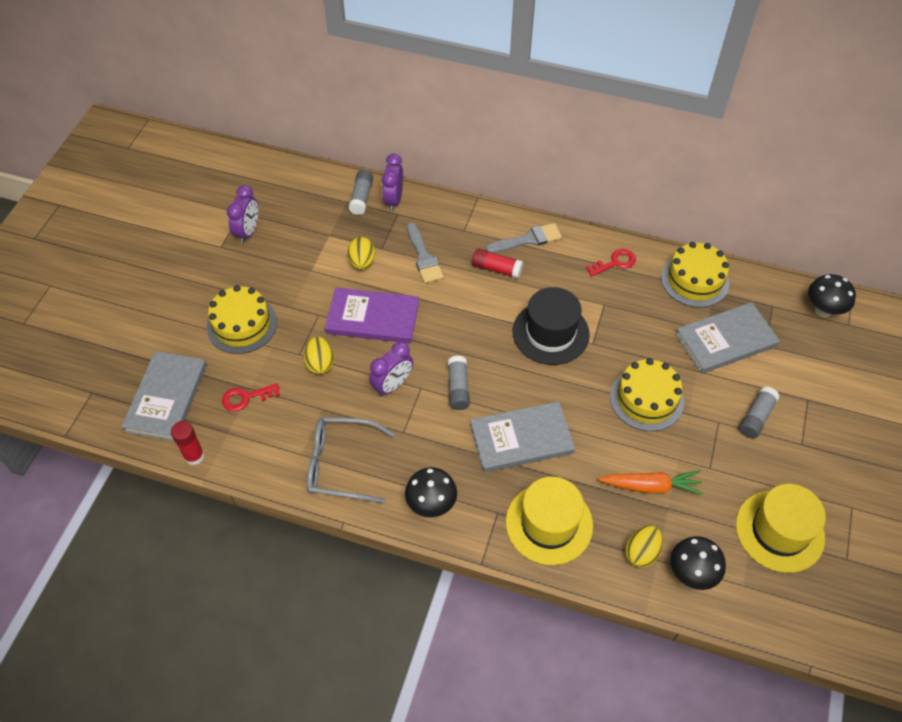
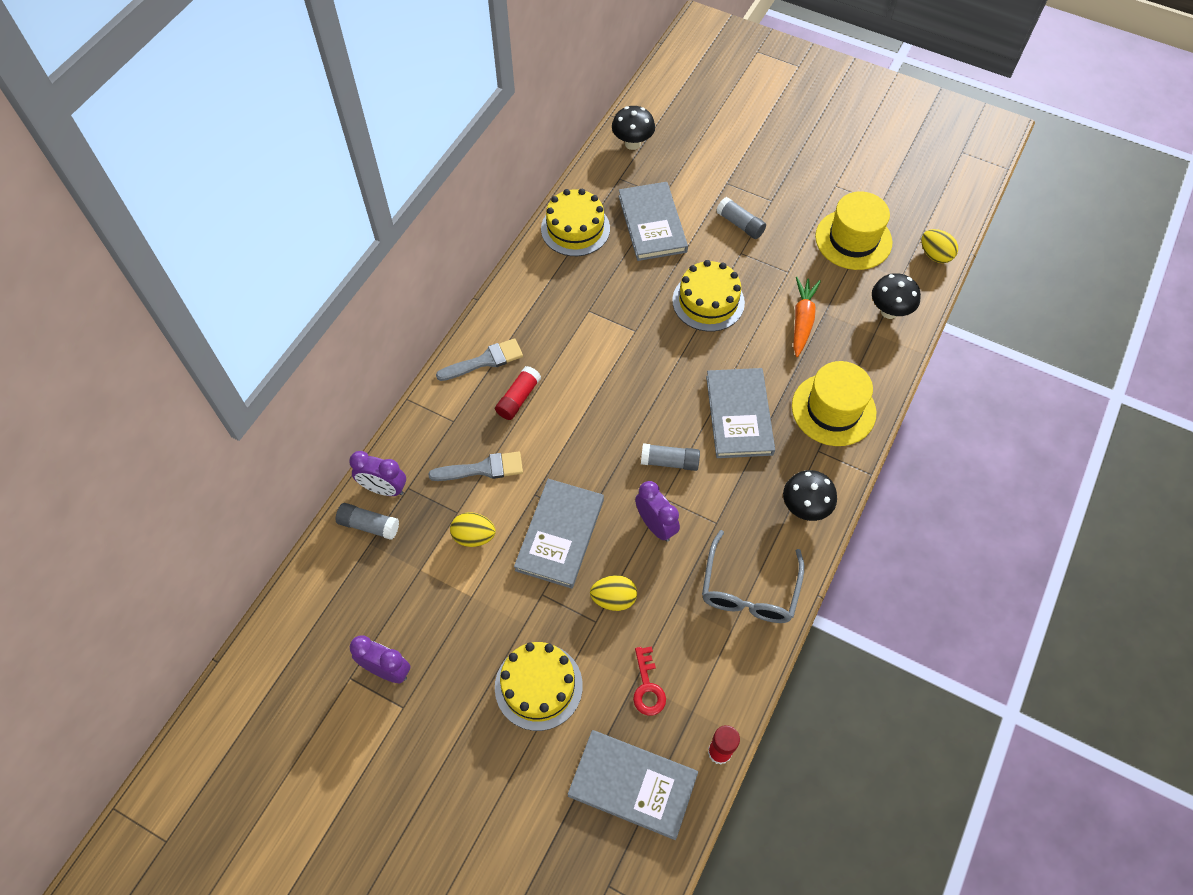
camera: 80 degrees left, 5 degrees up
purple book [325,288,419,343] -> grey book [514,479,604,589]
grey brush [486,223,562,253] -> grey brush turned 75 degrees clockwise [436,338,523,381]
black hat [513,287,590,365] -> none
red key [586,249,636,276] -> none
yellow egg [625,525,663,568] -> yellow egg moved to [921,229,958,263]

